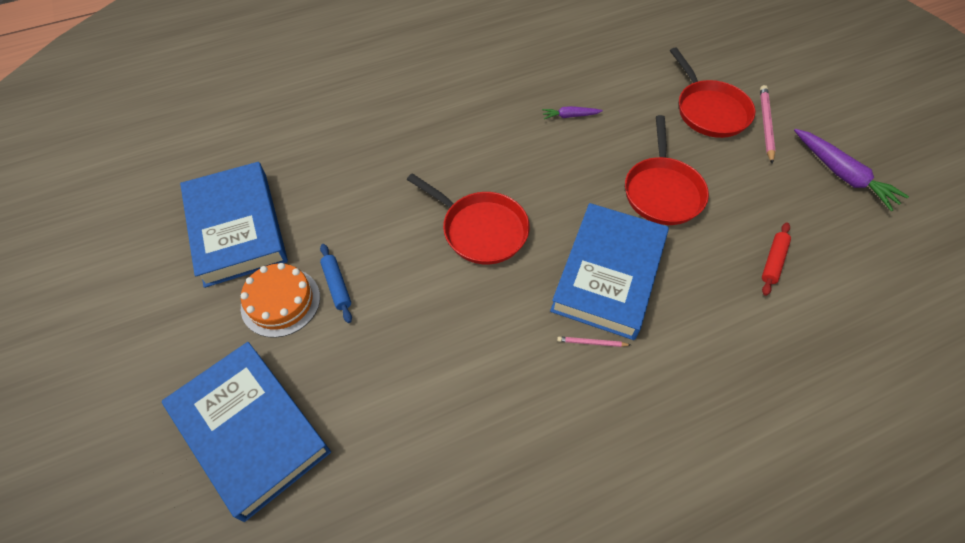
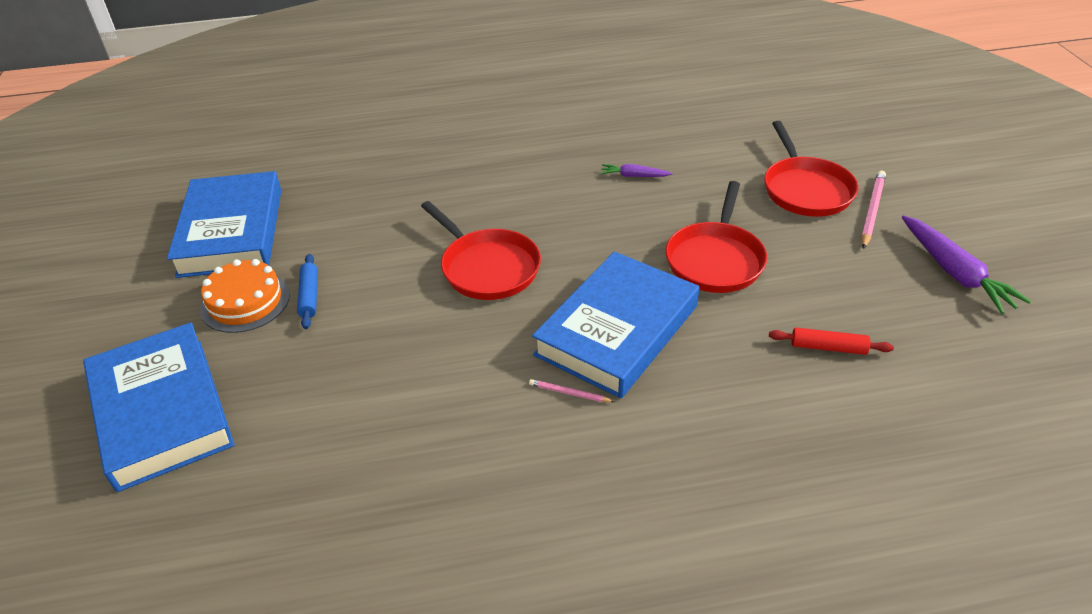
camera: 15 degrees right, 15 degrees down
red rolling pin [762,222,791,296] -> red rolling pin turned 60 degrees clockwise [769,328,894,355]

